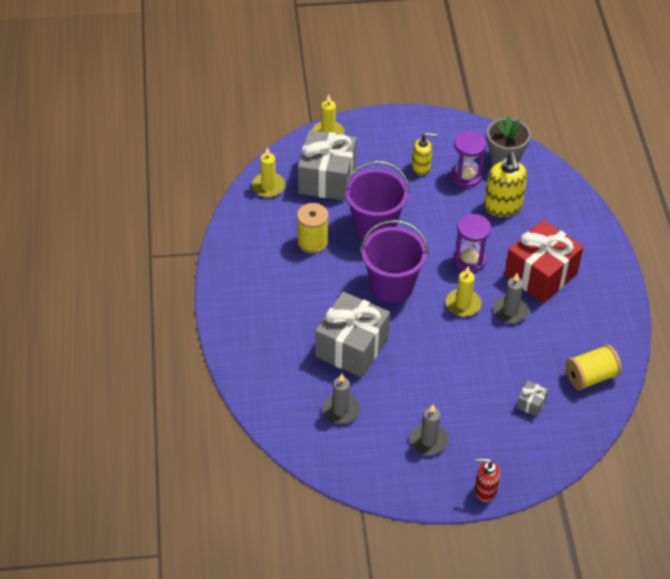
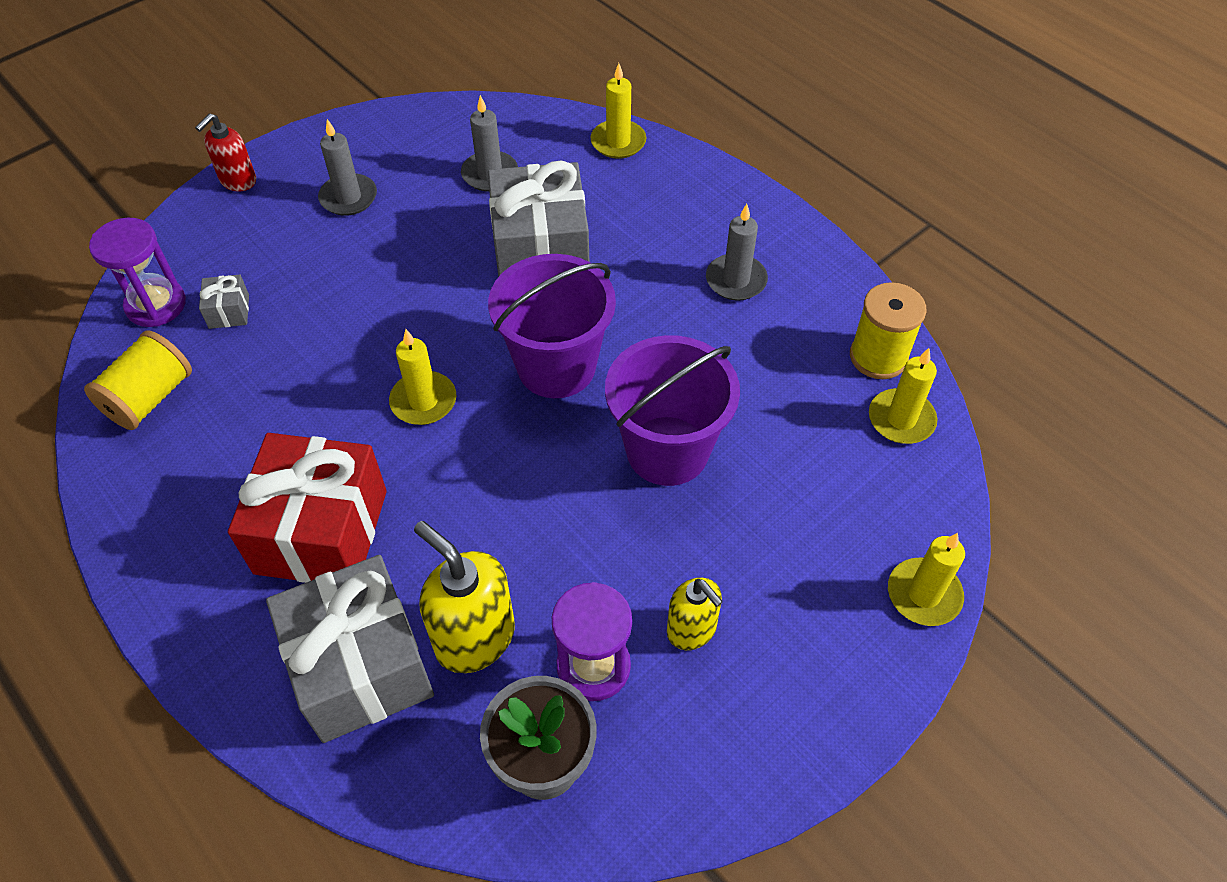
camera: 145 degrees right, 5 degrees up
yellow spool [297,203,329,254] -> yellow spool moved to [850,282,927,379]
grey gift [298,130,357,201] -> grey gift moved to [266,555,434,743]
yellow soap dispenser [412,133,437,176] -> yellow soap dispenser turned 90 degrees counterclockwise [667,578,723,650]
purple hourglass [454,214,491,272] -> purple hourglass moved to [89,218,186,327]
red soap dispenser [475,458,500,502] -> red soap dispenser turned 150 degrees clockwise [195,113,256,192]
grey candle [493,273,529,324] -> grey candle moved to [706,204,768,301]
none -> yellow candle [590,63,646,159]

